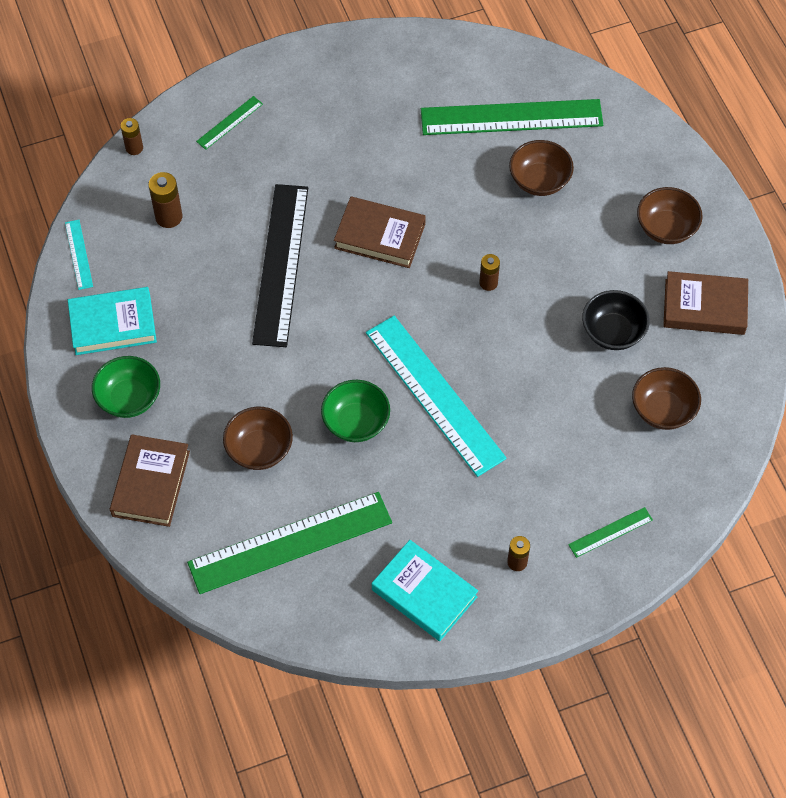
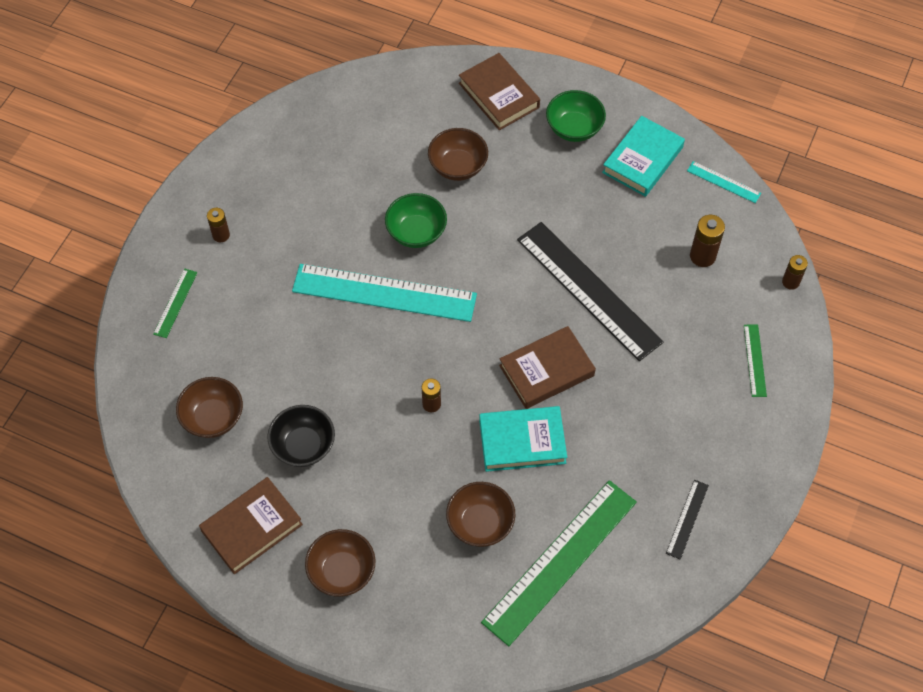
camera: 135 degrees right, 0 degrees up
green ruler [187,492,392,594] -> none
turquoise book [372,540,478,641] -> turquoise book moved to [479,406,567,472]
none -> black ruler [666,480,709,560]

